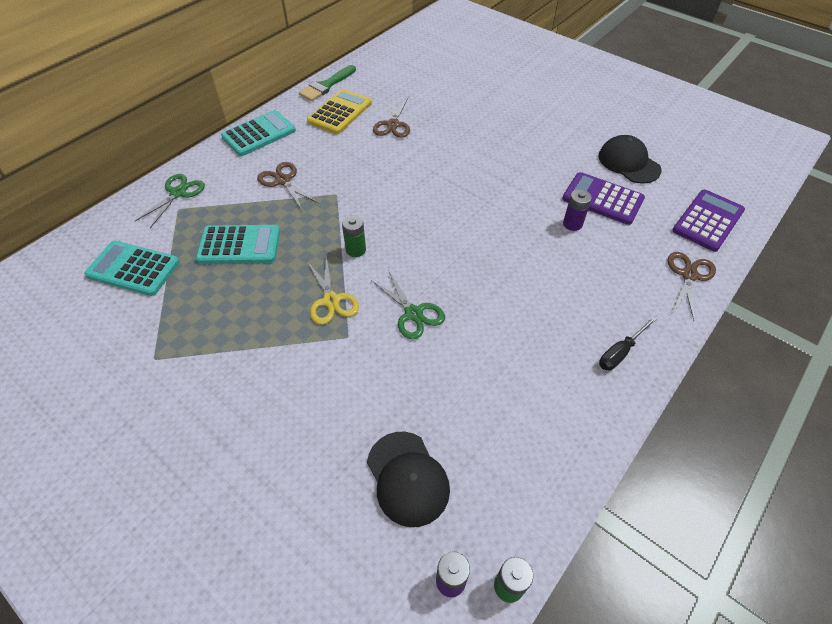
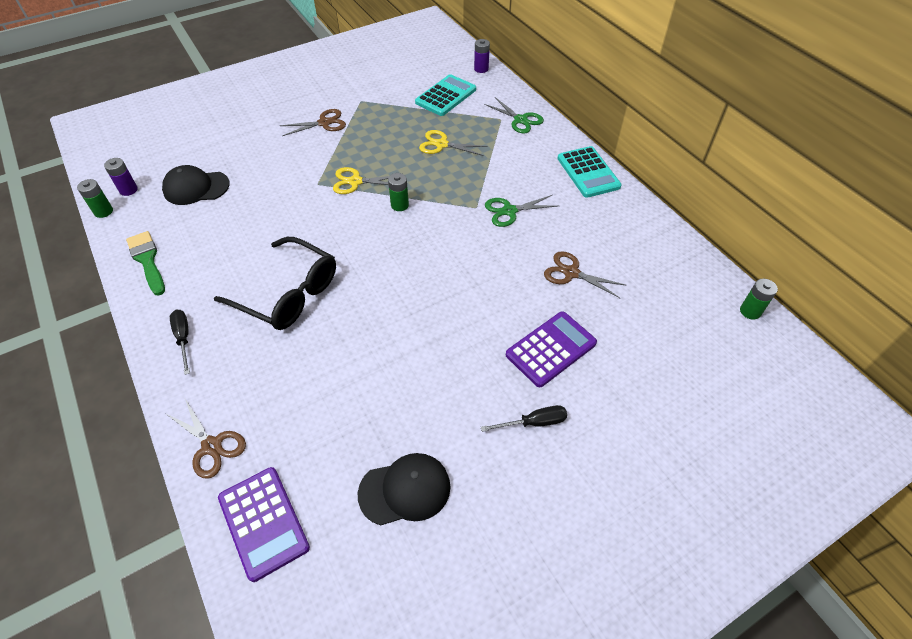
camera: 110 degrees right, 0 degrees up
turquoise calculator [196,225,280,264] -> yellow scissors [419,130,488,156]
brown scissors [257,162,318,210] -> brown scissors moved to [279,109,346,136]
green brush [299,65,356,101] -> green brush moved to [126,231,165,296]
yellow calculator [307,89,372,134] -> none
green scissors [371,270,445,340] -> green scissors moved to [485,195,557,227]
purple calculator [562,172,645,225] -> purple calculator moved to [506,311,597,387]
purple battery [563,189,592,231] -> purple battery moved to [474,39,490,73]
none -> black glasses [214,237,336,330]
none -> black screwdriver [481,405,567,432]
none -> green battery [740,279,778,320]

